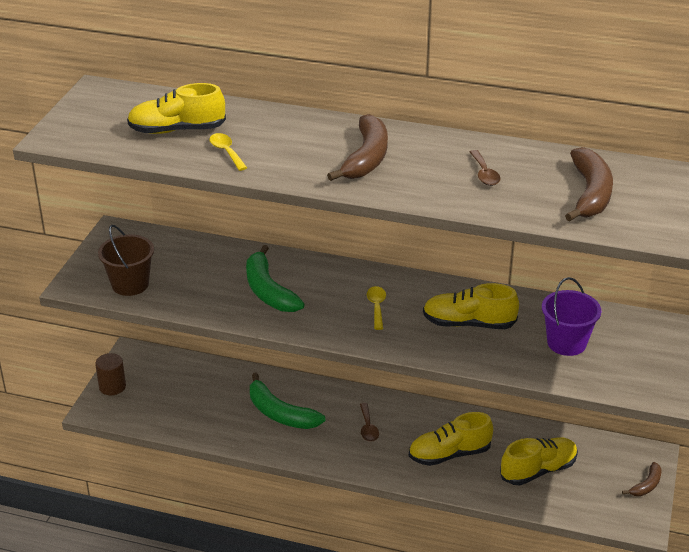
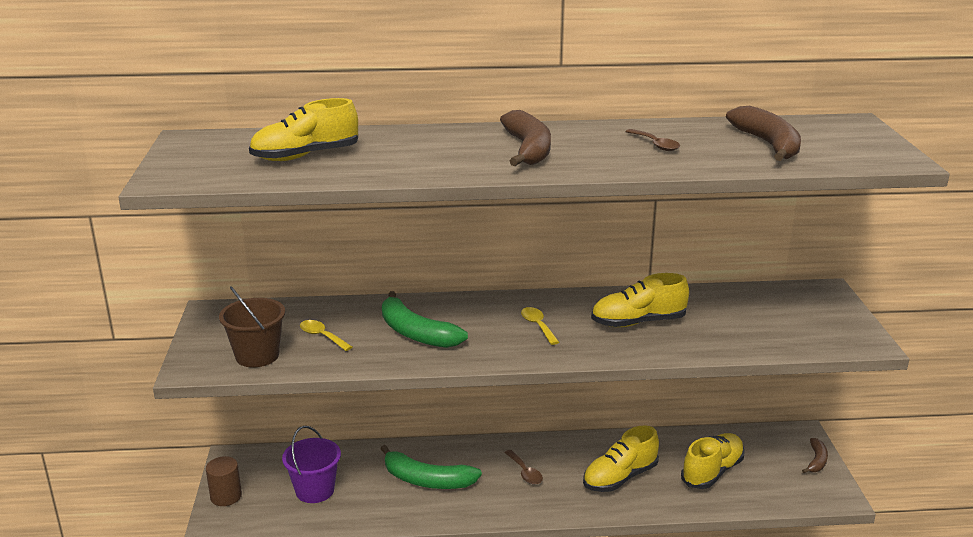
camera: 20 degrees left, 10 degrees down
yellow spoon [209,133,247,171] -> yellow spoon moved to [300,320,352,351]
purple bucket [542,277,601,356] -> purple bucket moved to [282,426,341,503]

